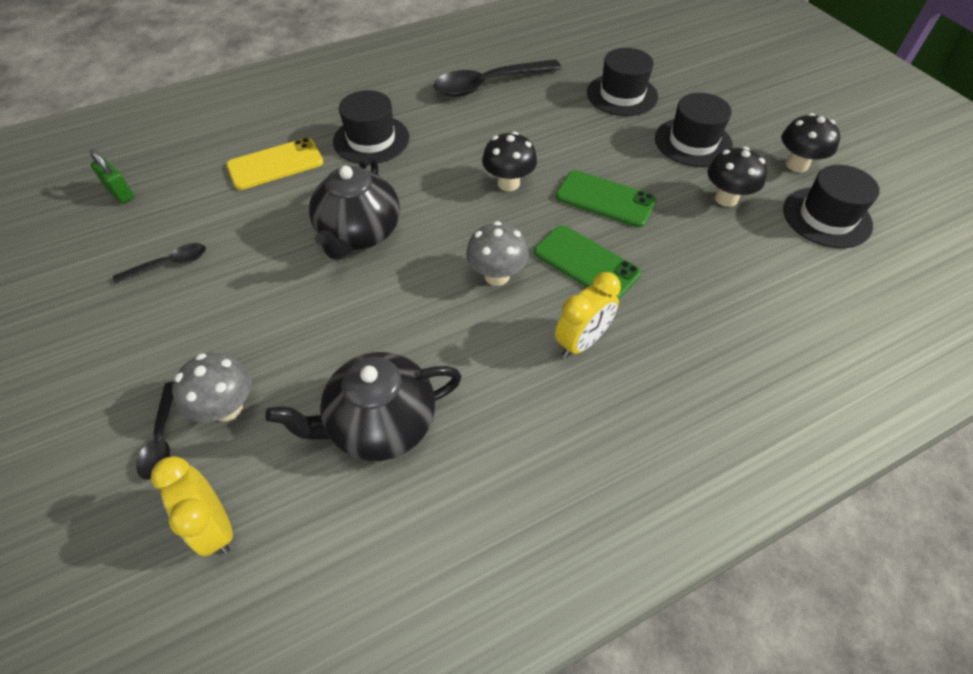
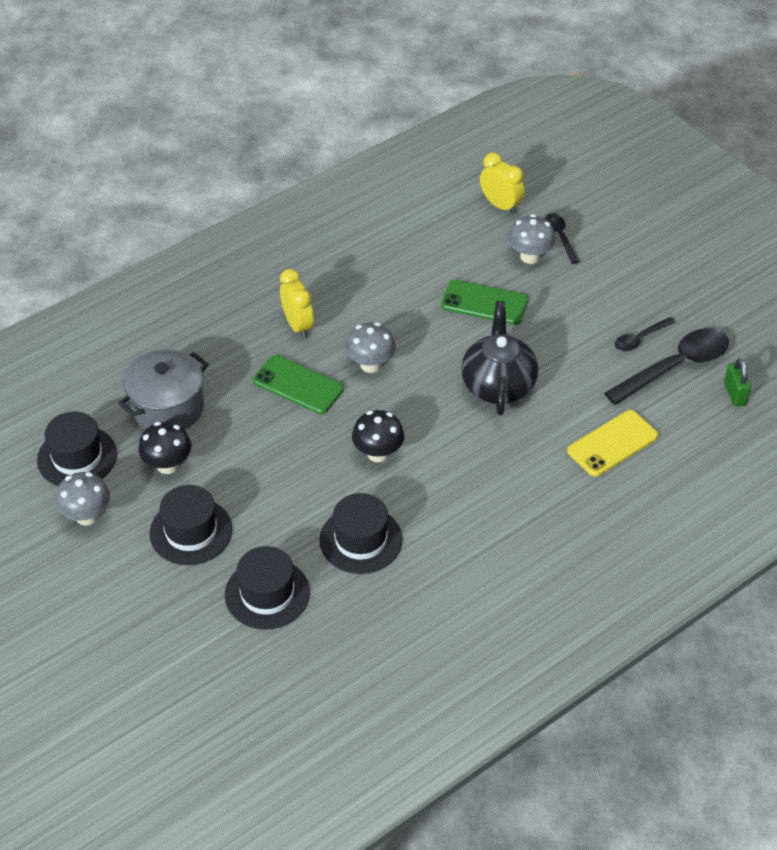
camera: 170 degrees right, 5 degrees down
green padlock [90,149,134,204] -> green padlock turned 45 degrees clockwise [724,358,751,407]
black teapot [265,352,462,461] -> none
black hat [333,90,410,164] -> black hat moved to [319,493,402,574]
black spoon [433,59,561,97] -> black spoon moved to [604,328,729,405]
yellow clock [555,272,621,358] -> yellow clock turned 120 degrees clockwise [280,269,314,338]
green phone [556,170,656,227] -> green phone moved to [441,279,528,325]
black mushroom [782,113,840,172] -> grey mushroom [56,472,110,526]
none -> grey pot [118,349,209,430]

